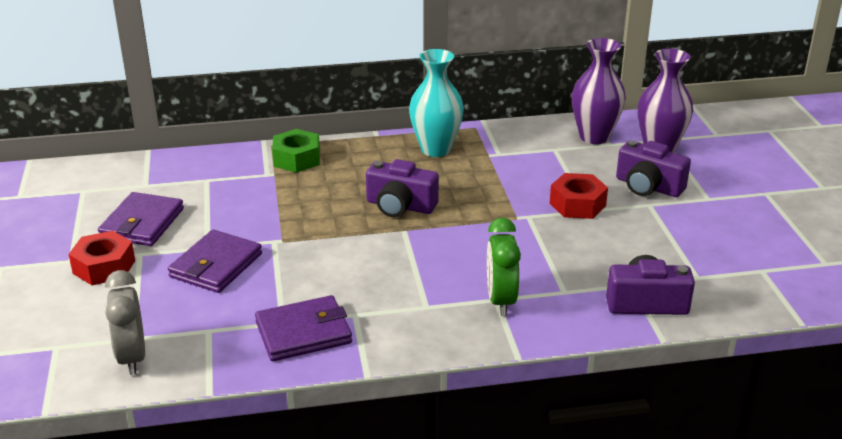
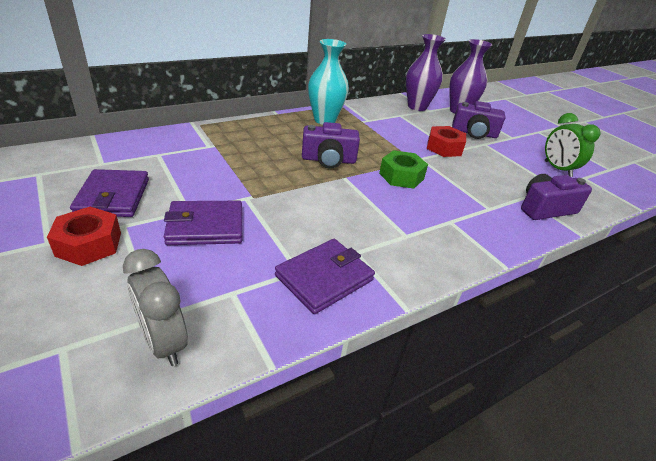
camera: 25 degrees left, 5 degrees up
purple wallet [168,230,262,293] -> purple wallet turned 75 degrees clockwise [164,201,242,245]
green nut [272,129,320,173] -> green nut moved to [379,150,428,189]
green clock [487,218,521,316] -> green clock moved to [545,113,600,177]

